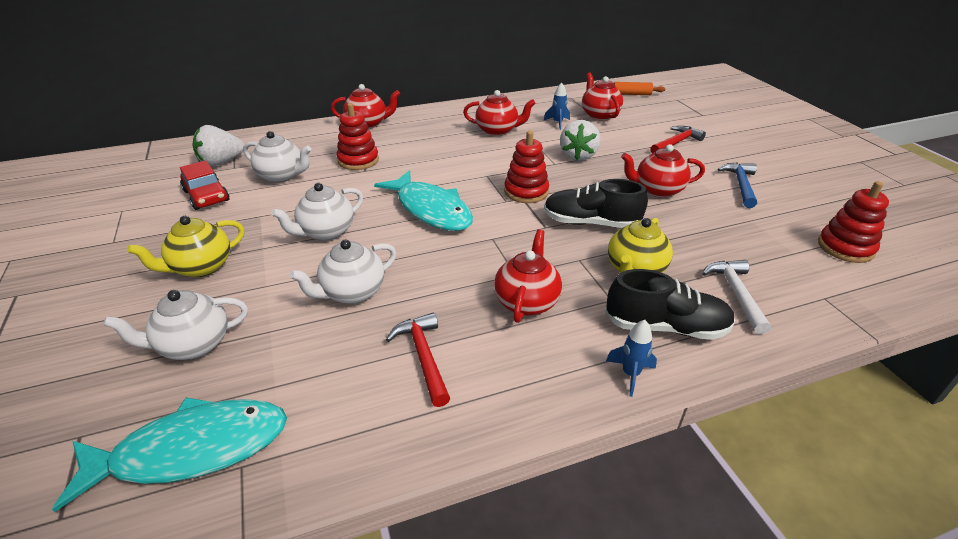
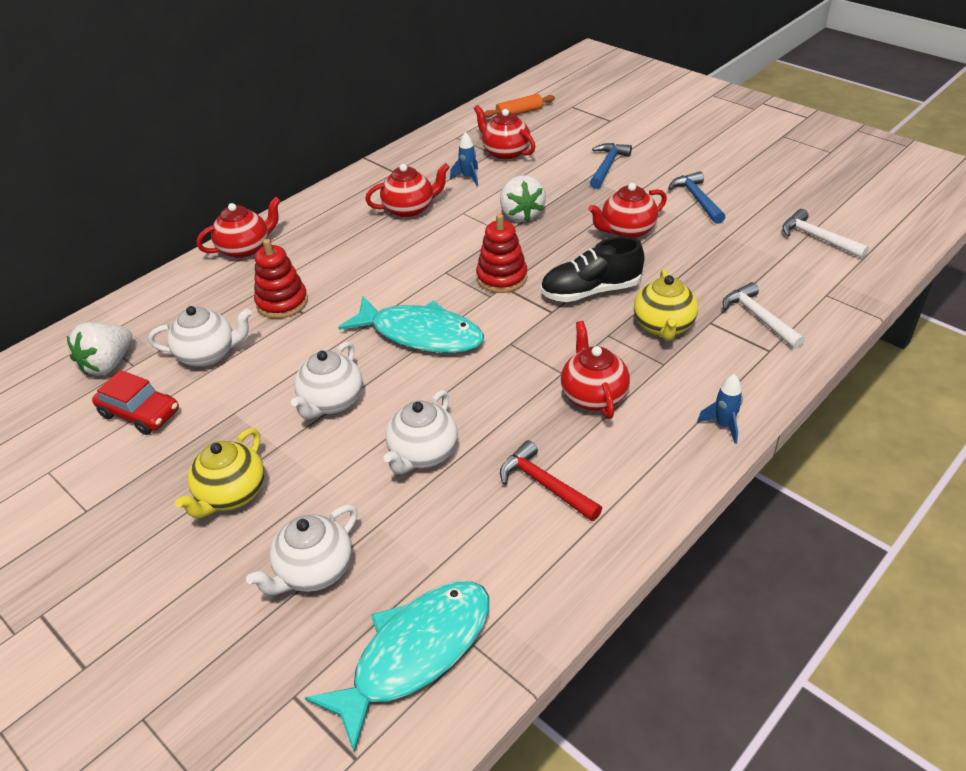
camera: 25 degrees left, 5 degrees up
black shoe [605,269,735,340] -> none
red hammer [650,126,706,153] -> blue hammer [590,143,632,189]
red stacking toy [818,181,889,263] -> white hammer [782,209,869,259]

